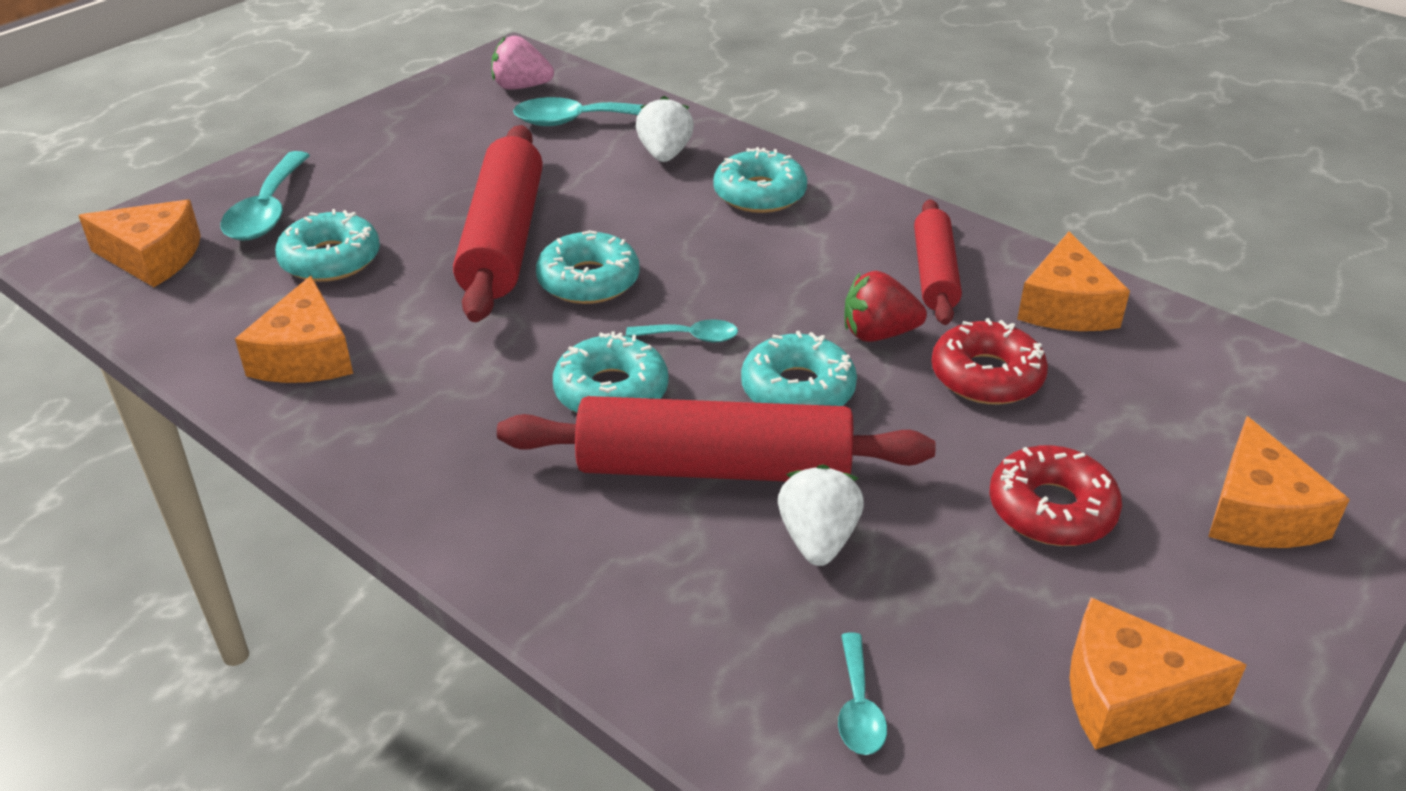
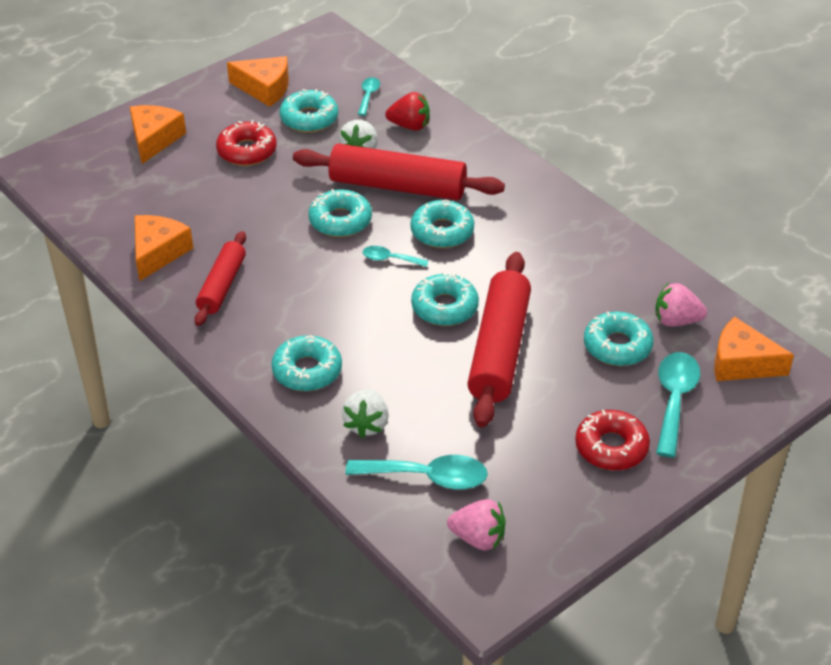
camera: 170 degrees left, 5 degrees up
orange cheese [235,276,353,383] -> none
red strawberry [844,271,927,342] -> red strawberry moved to [385,92,430,131]
red donut [931,318,1048,405] -> red donut moved to [575,410,650,470]
none -> turquoise donut [279,89,338,133]
none -> pink strawberry [655,283,707,326]

